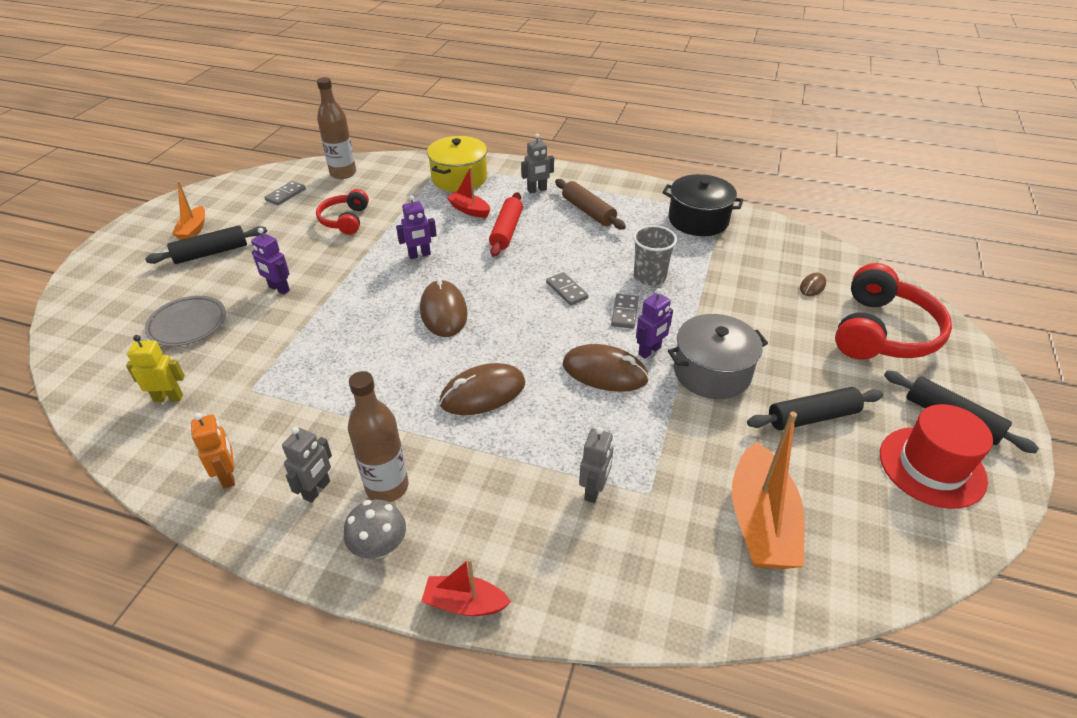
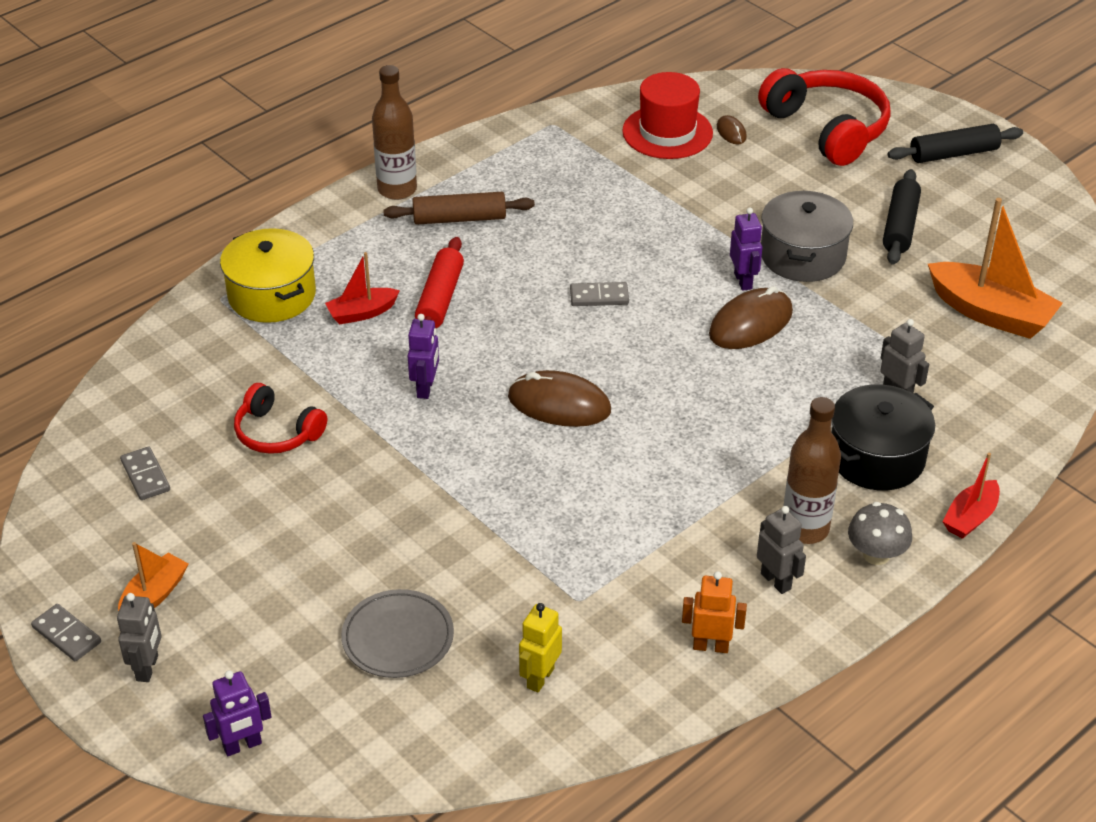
camera: 60 degrees left, 0 degrees up
black rolling pin [145,225,267,264] -> none
orange boat [172,181,205,240] -> orange boat turned 90 degrees counterclockwise [118,542,189,612]
purple robot [251,228,290,295] -> purple robot moved to [203,670,272,756]
brown bottle [317,77,356,179] -> brown bottle moved to [372,65,417,200]
brown mouse [439,363,525,415] -> none
red rolling pin [489,192,523,257] -> red rolling pin turned 60 degrees clockwise [415,237,464,328]
grey robot [521,134,554,194] -> grey robot moved to [117,593,162,682]
grey domino [611,294,639,329] -> grey domino moved to [31,604,101,661]
grey cup [633,225,677,286] -> none
black pot [663,174,743,236] -> black pot moved to [831,384,935,491]
red hat [880,404,993,509] -> red hat moved to [622,72,713,159]

